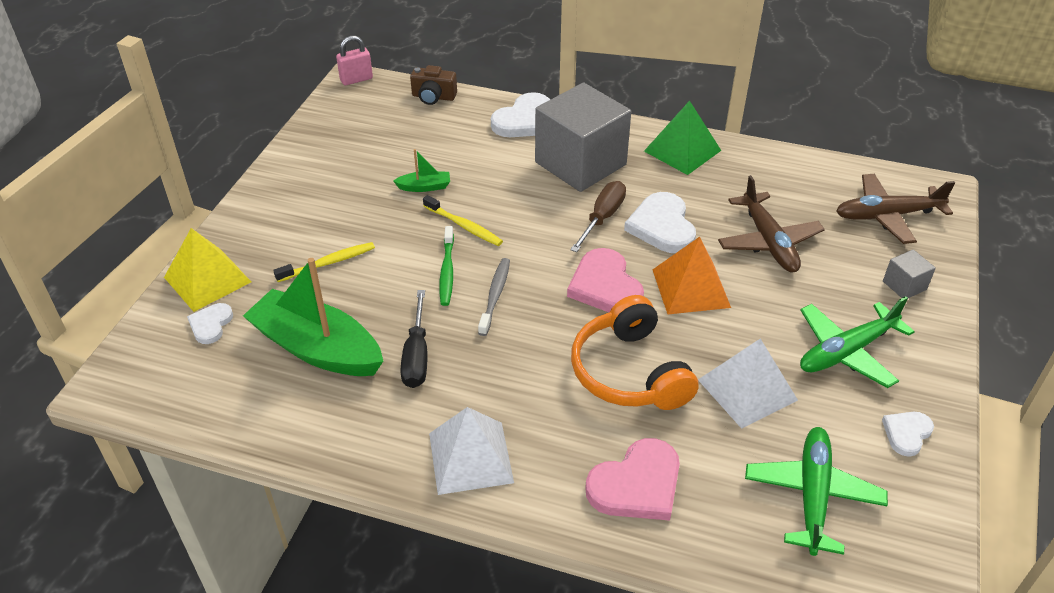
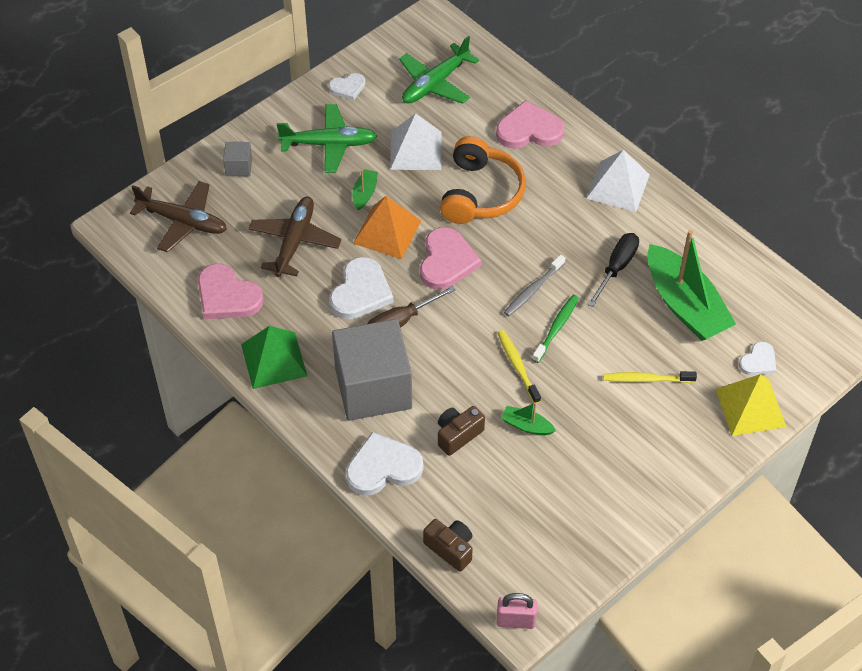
camera: 150 degrees left, 10 degrees up
none -> pink heart [198,264,264,319]
none -> green boat [352,169,378,211]
none -> brown camera [438,406,485,456]

